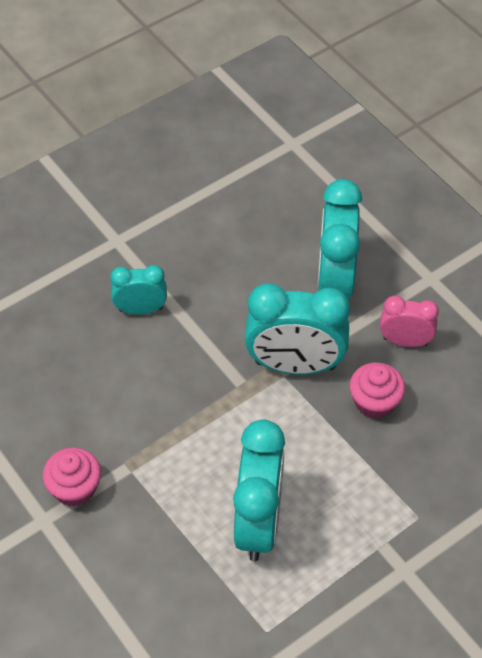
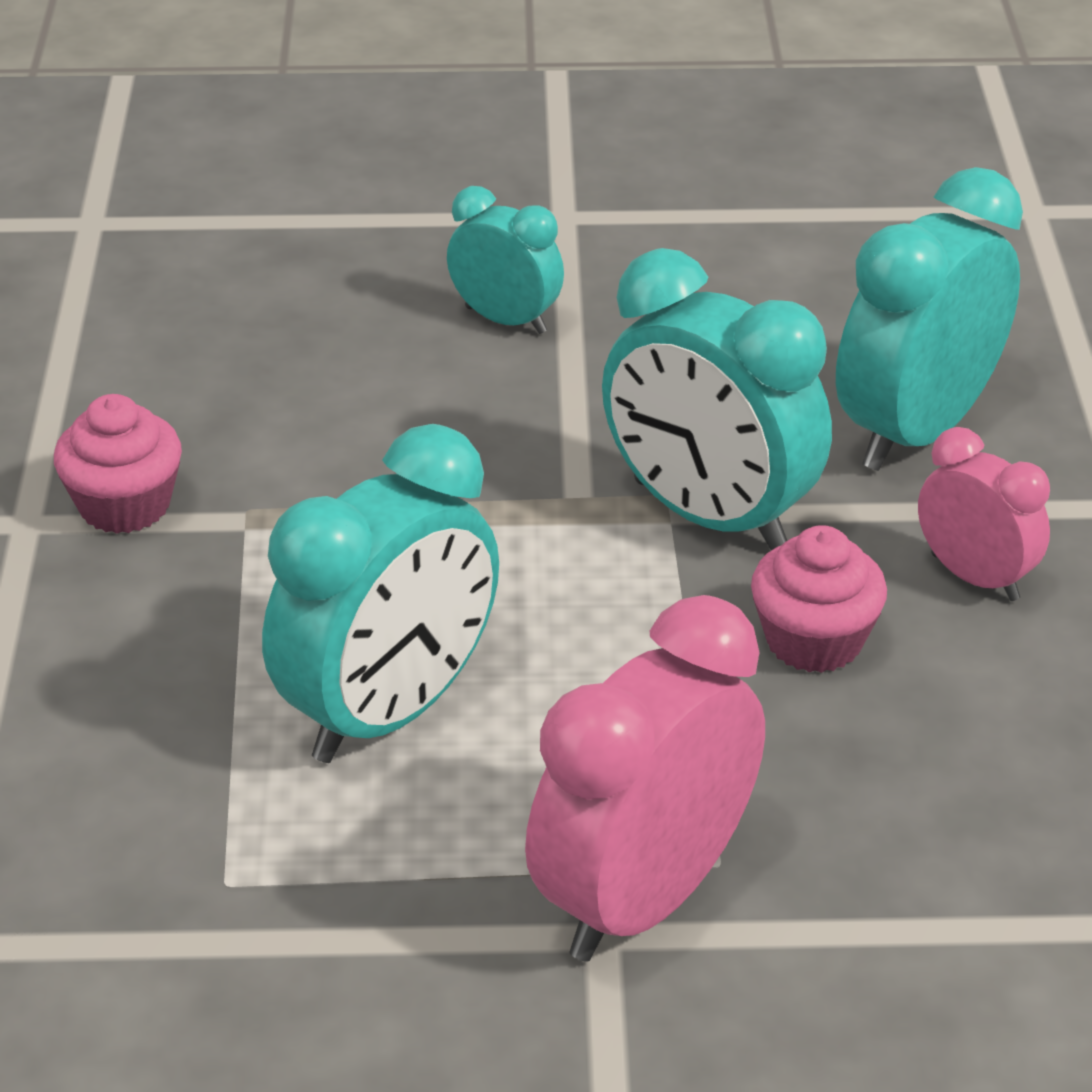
camera: 35 degrees right, 15 degrees down
none -> pink clock [525,595,765,962]

